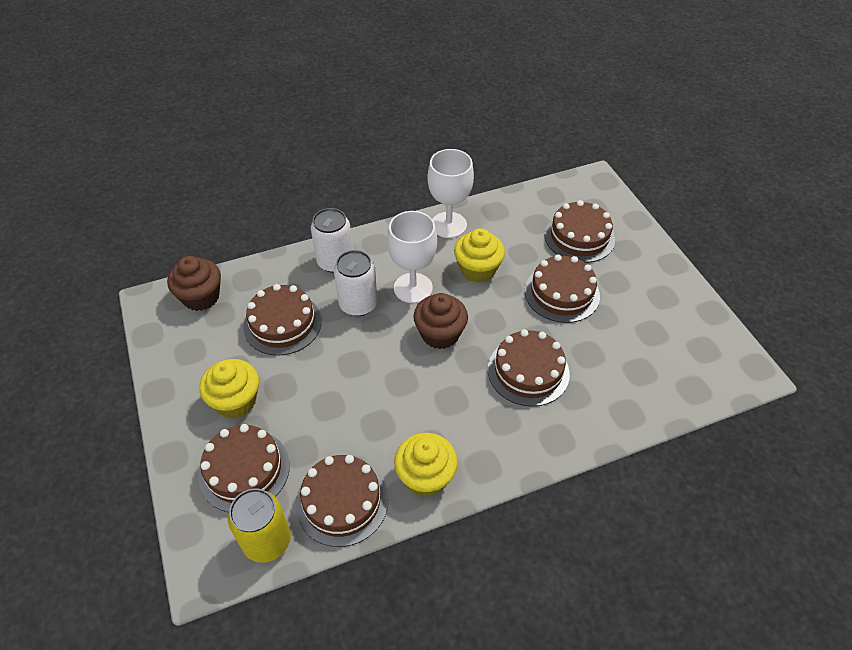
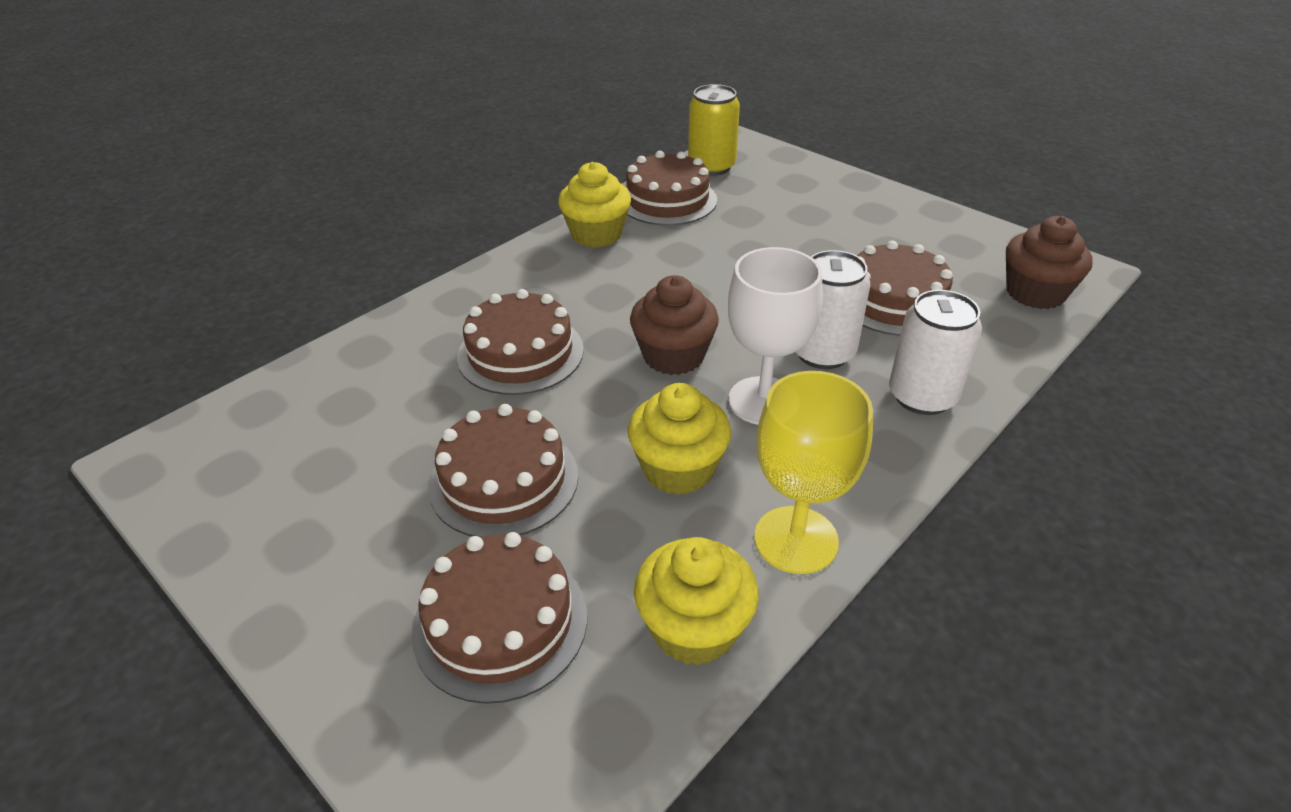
camera: 155 degrees right, 10 degrees down
brown cake [198,424,290,512] -> none
yellow cupcake [199,359,259,418] -> yellow cupcake moved to [634,537,759,666]
white goblet [427,149,474,238] -> yellow goblet [754,371,873,574]

